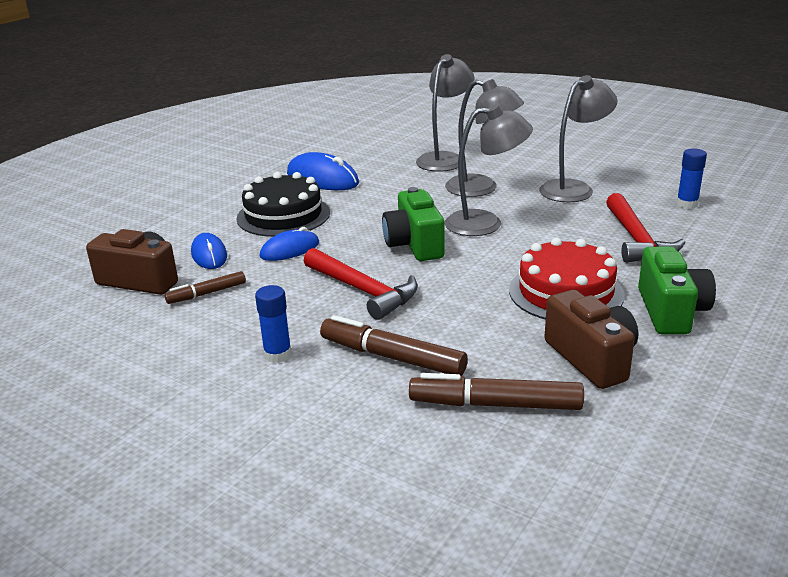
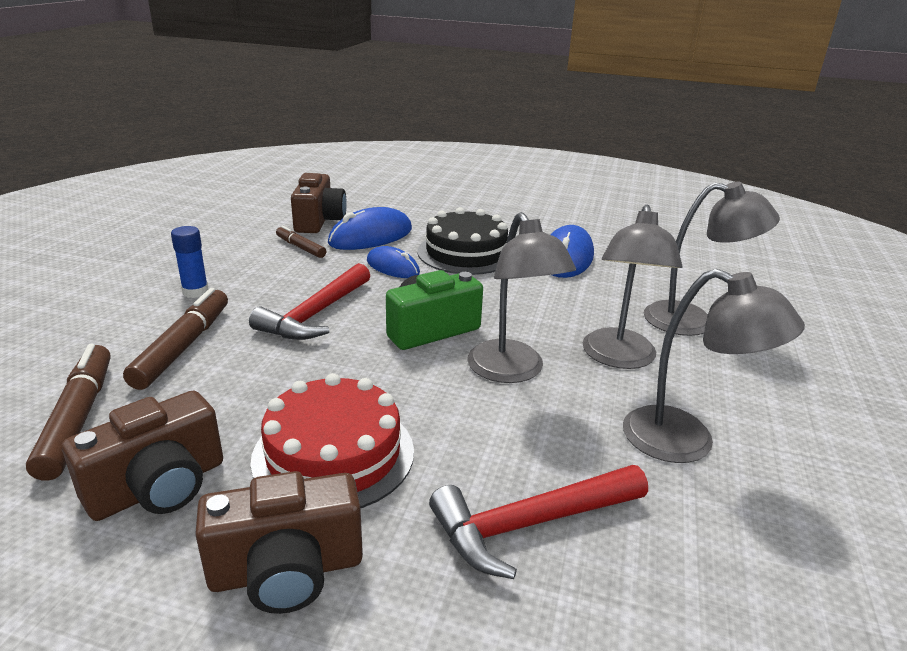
camera: 70 degrees right, 0 degrees up
blue mouse [191,233,227,269] -> blue mouse [328,207,412,250], size x1.58
green camera [638,247,716,334] -> brown camera [195,471,363,614]
blue glue stick [676,148,707,209] -> none

